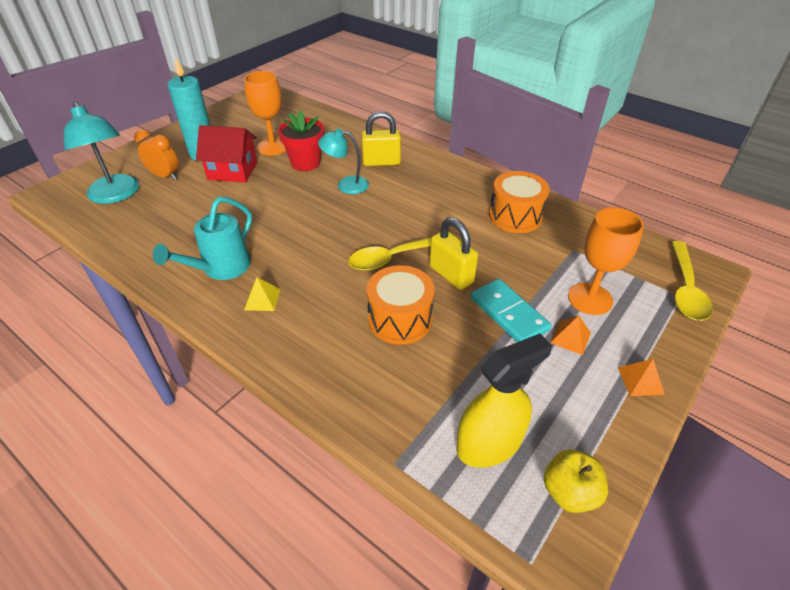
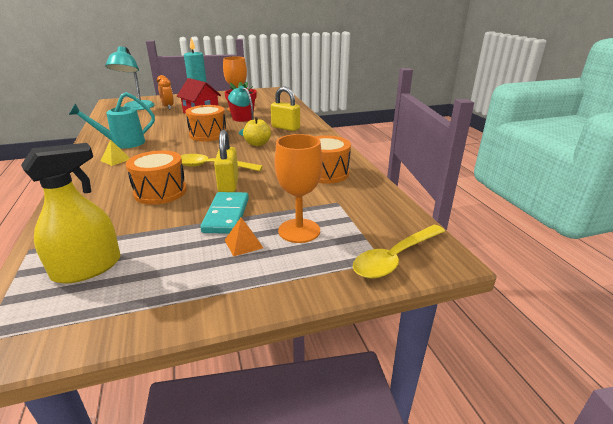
camera: 35 degrees right, 15 degrees down
yellow spray bottle [456,334,552,468] -> yellow spray bottle turned 45 degrees counterclockwise [21,143,121,284]
yellow apple [544,450,608,513] -> yellow apple moved to [243,117,271,146]
orange pyramid [618,359,665,396] -> none
none -> orange drum [185,105,227,141]

